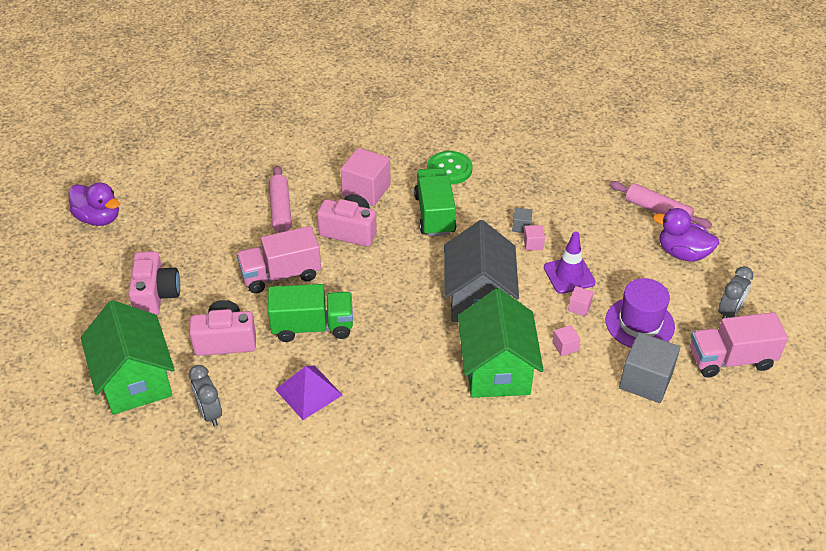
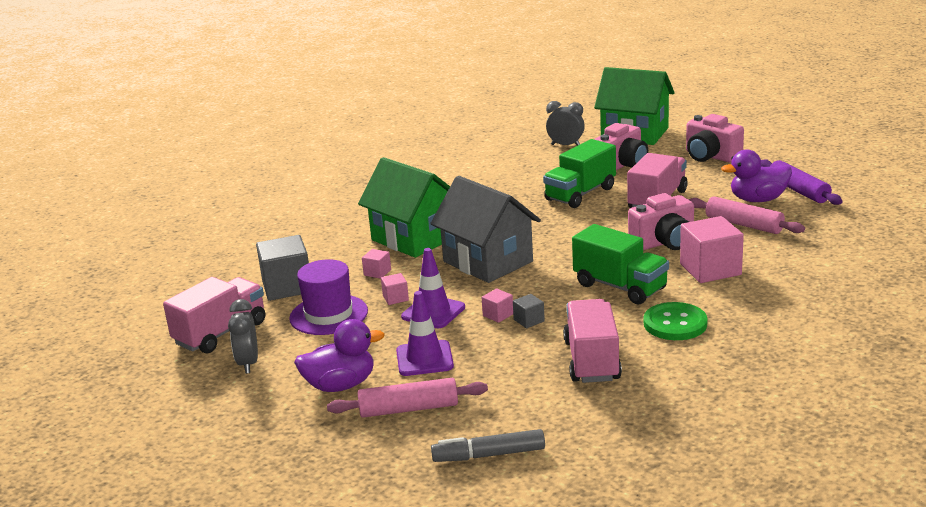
camera: 140 degrees right, 20 degrees down
purple duck [69,182,119,226] -> purple duck moved to [721,149,792,202]
purple pyramid [275,365,342,420] -> none
none -> purple traffic cone [396,291,454,376]
none -> grey marker [431,429,545,462]
none -> pink truck [563,299,622,383]
none -> purple rolling pin [761,159,842,205]

